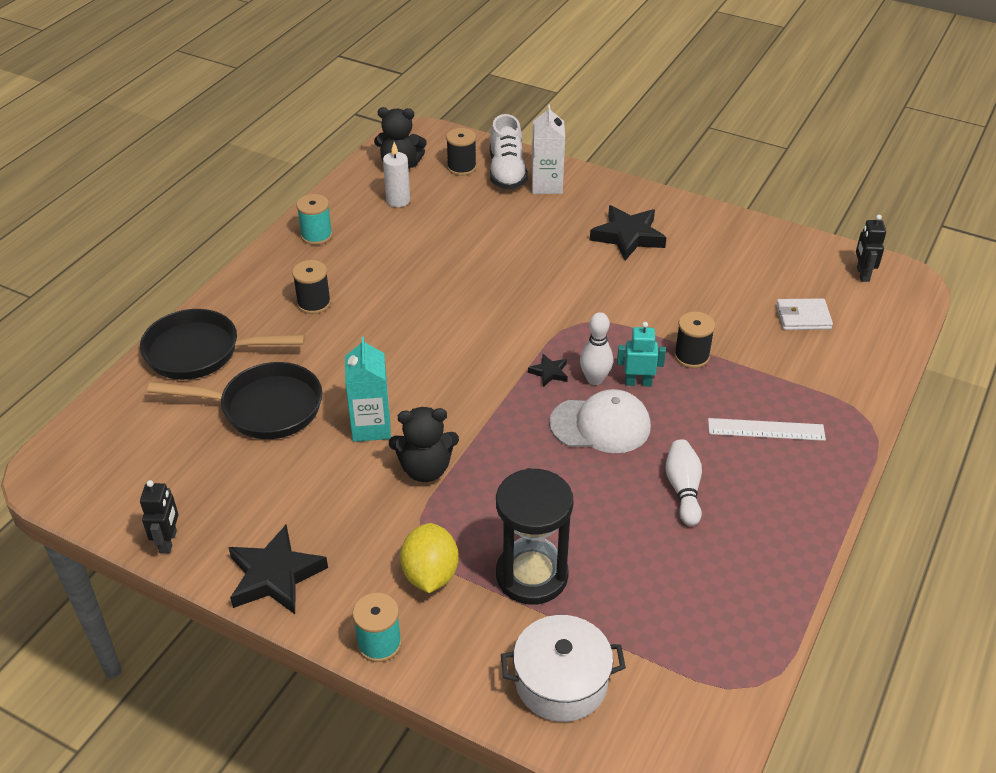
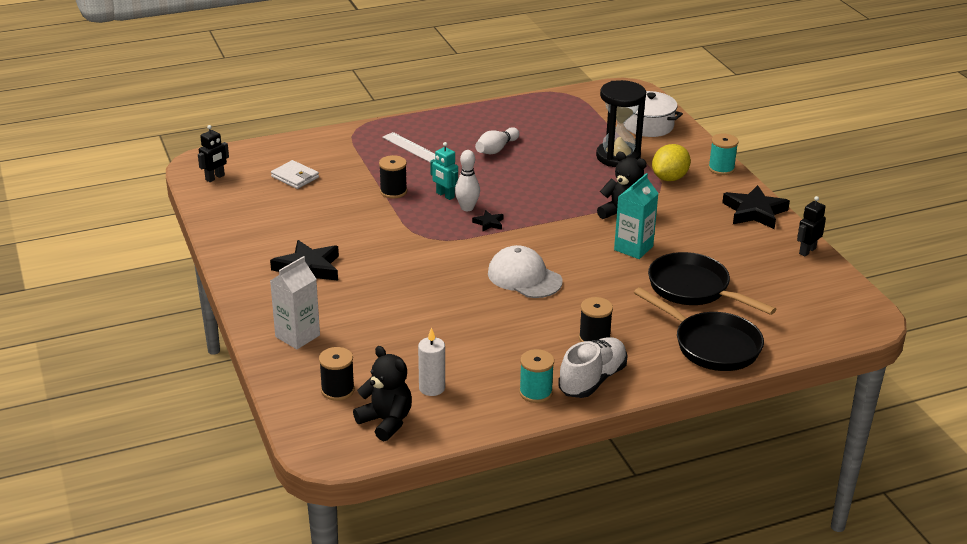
camera: 140 degrees left, 10 degrees down
white shoe [490,114,528,190] -> white shoe moved to [558,337,628,398]
white cap [549,389,651,453] -> white cap moved to [488,245,562,298]

